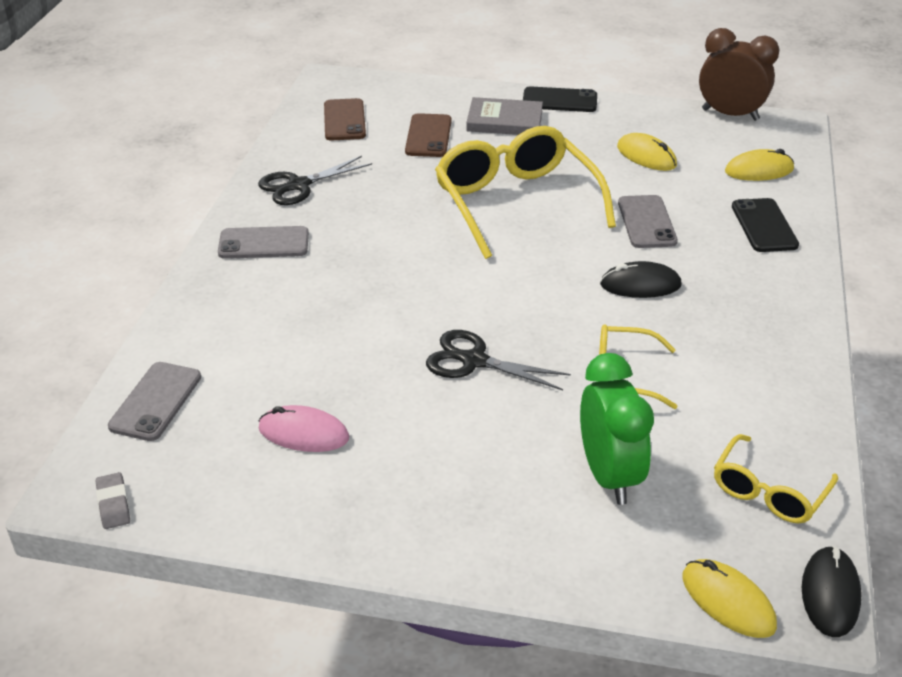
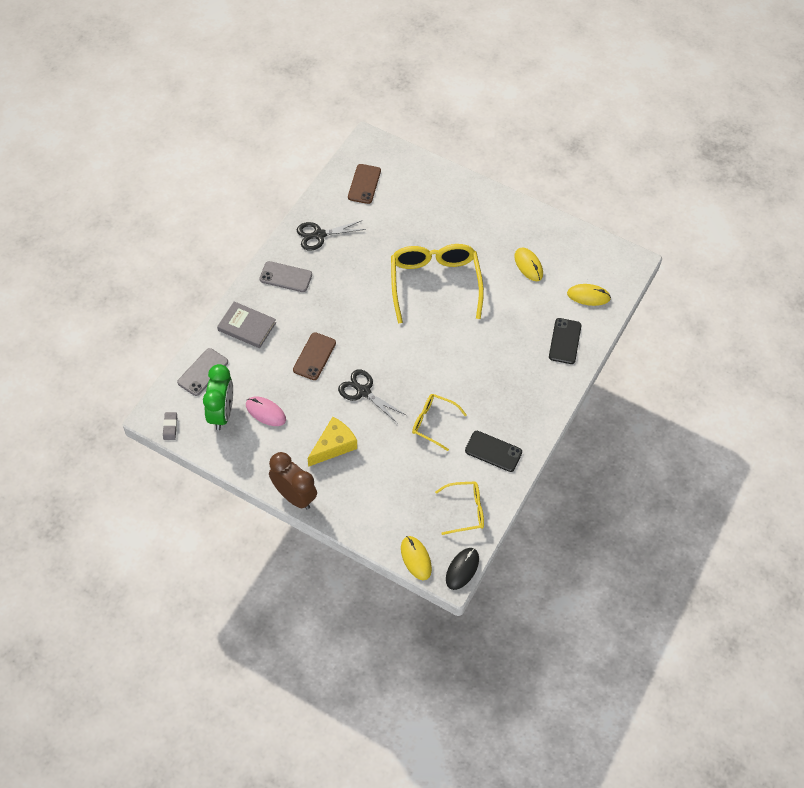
camera: 15 degrees right, 20 degrees up
brown phone [405,113,452,157] -> brown phone moved to [293,332,336,380]
grey book [466,97,543,135] -> grey book moved to [217,301,276,348]
black phone [523,86,597,112] -> black phone moved to [465,431,522,472]
green clock [580,353,654,505] -> green clock moved to [203,364,233,430]
black mouse [600,261,682,298] -> none
grey phone [618,195,678,248] -> none
brown clock [699,28,780,121] -> brown clock moved to [269,452,317,510]
yellow glasses [714,434,838,523] -> yellow glasses turned 150 degrees counterclockwise [435,481,484,535]
none -> yellow cheese [308,417,357,467]

